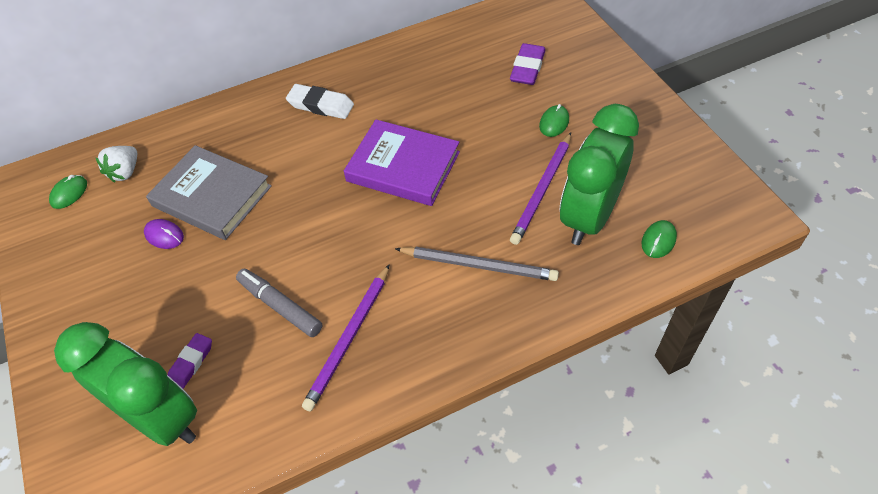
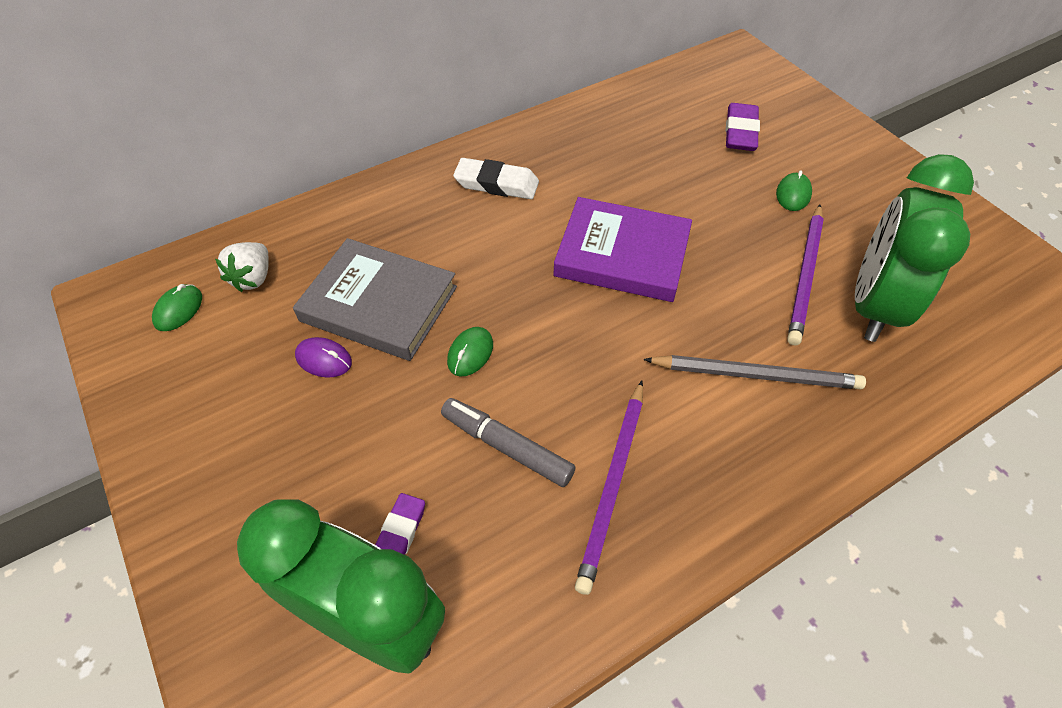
camera: 10 degrees left, 0 degrees up
green mouse [641,220,677,258] -> green mouse moved to [447,327,493,377]

